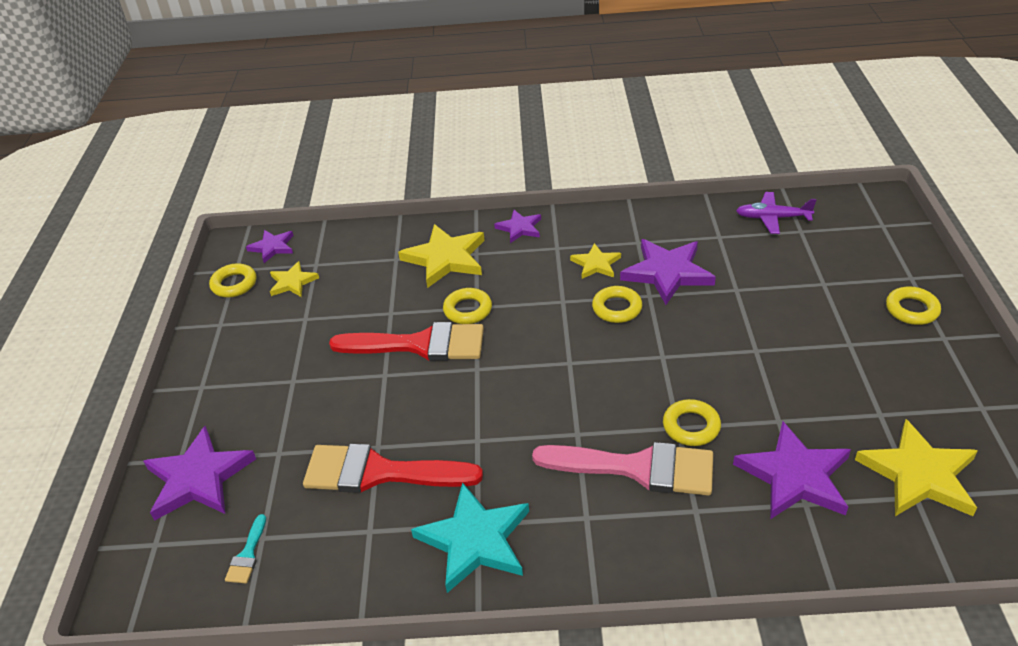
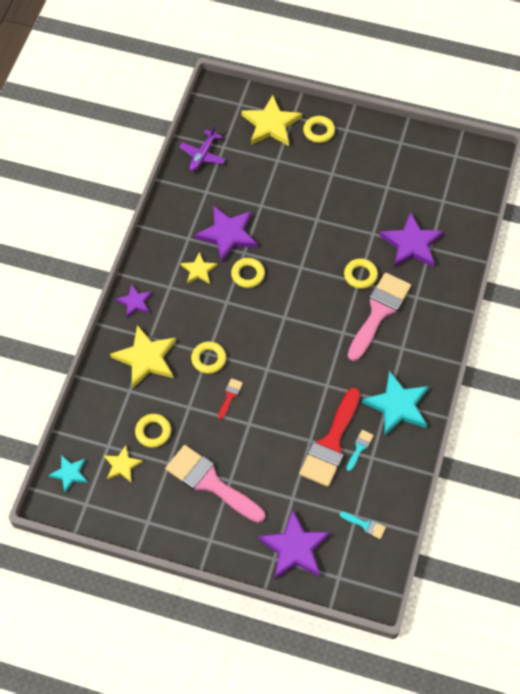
camera: 75 degrees left, 20 degrees up
yellow ring [209,263,256,297] -> yellow ring moved to [135,414,171,448]
purple star [246,230,294,263] -> turquoise star [49,455,88,493]
red brush [329,322,484,361] -> red brush [218,378,243,419], size x0.42
yellow star [855,419,978,516] -> yellow star moved to [241,95,302,146]
none -> pink brush [166,445,265,523]
none -> turquoise brush [346,430,374,471]

